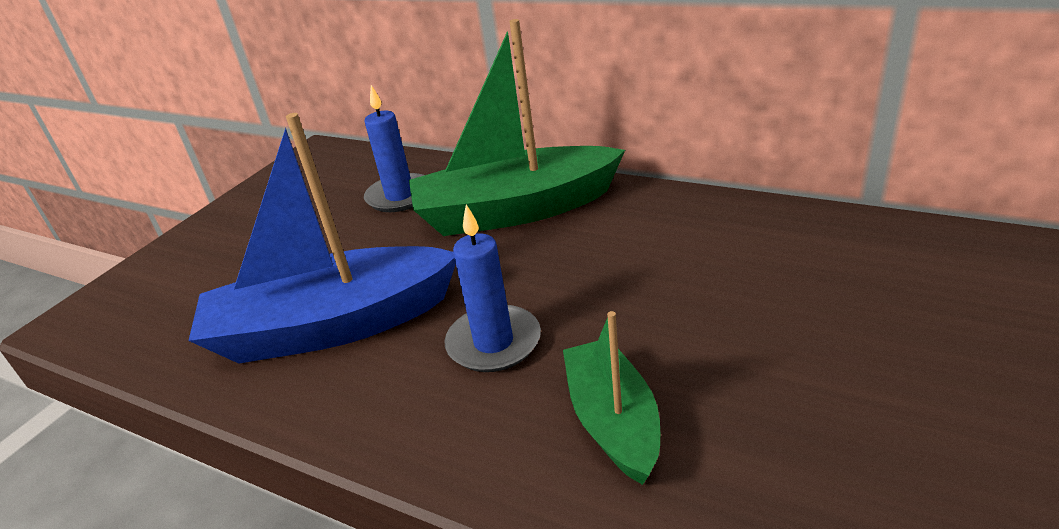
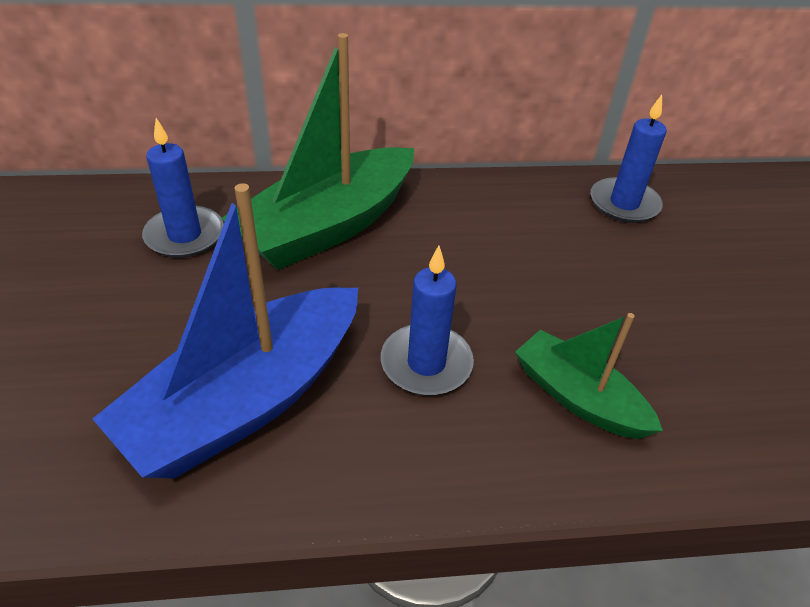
camera: 40 degrees left, 10 degrees up
none -> blue candle [591,95,667,223]

